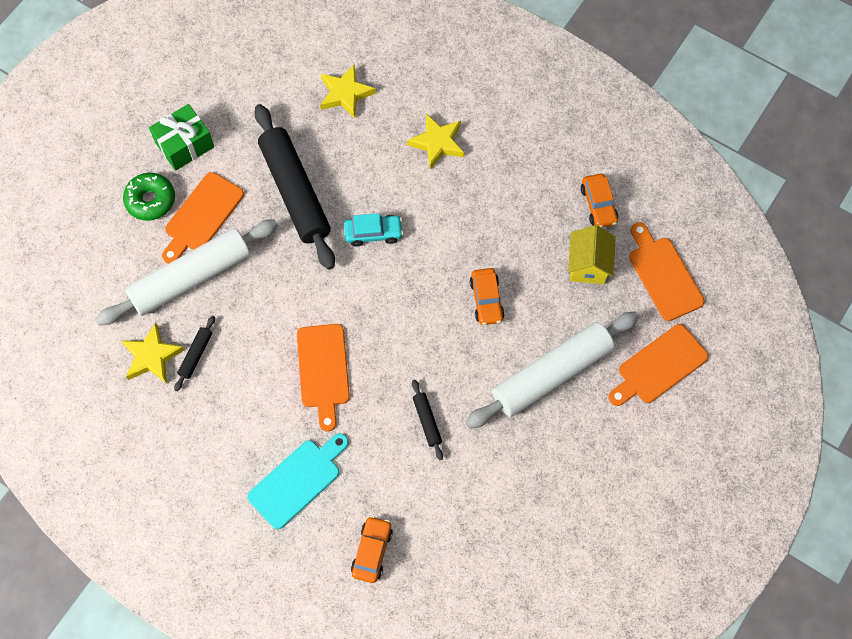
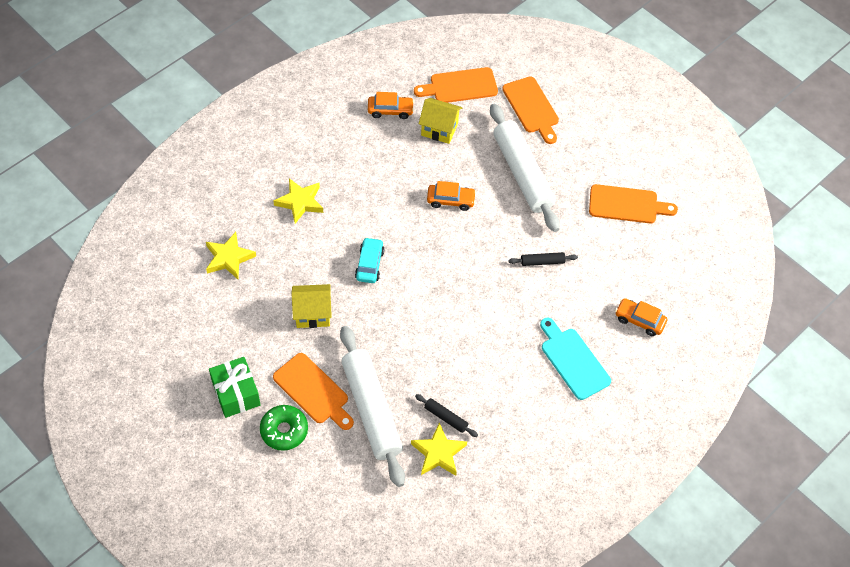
camera: 80 degrees left, 10 degrees down
black rolling pin [254,104,335,270] -> yellow house [291,284,332,328]
orange cutting board [297,324,350,432] -> orange cutting board moved to [589,184,678,223]

